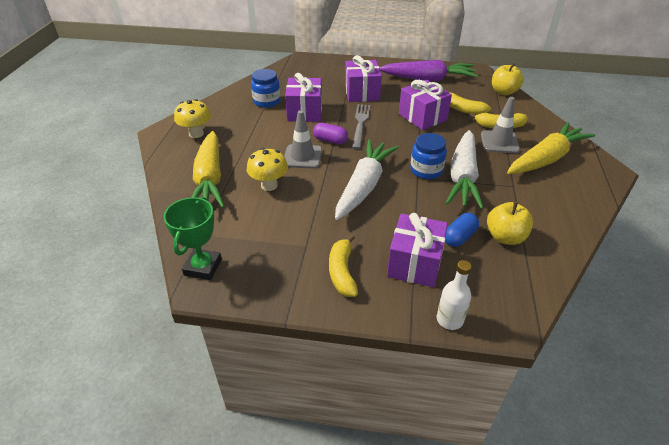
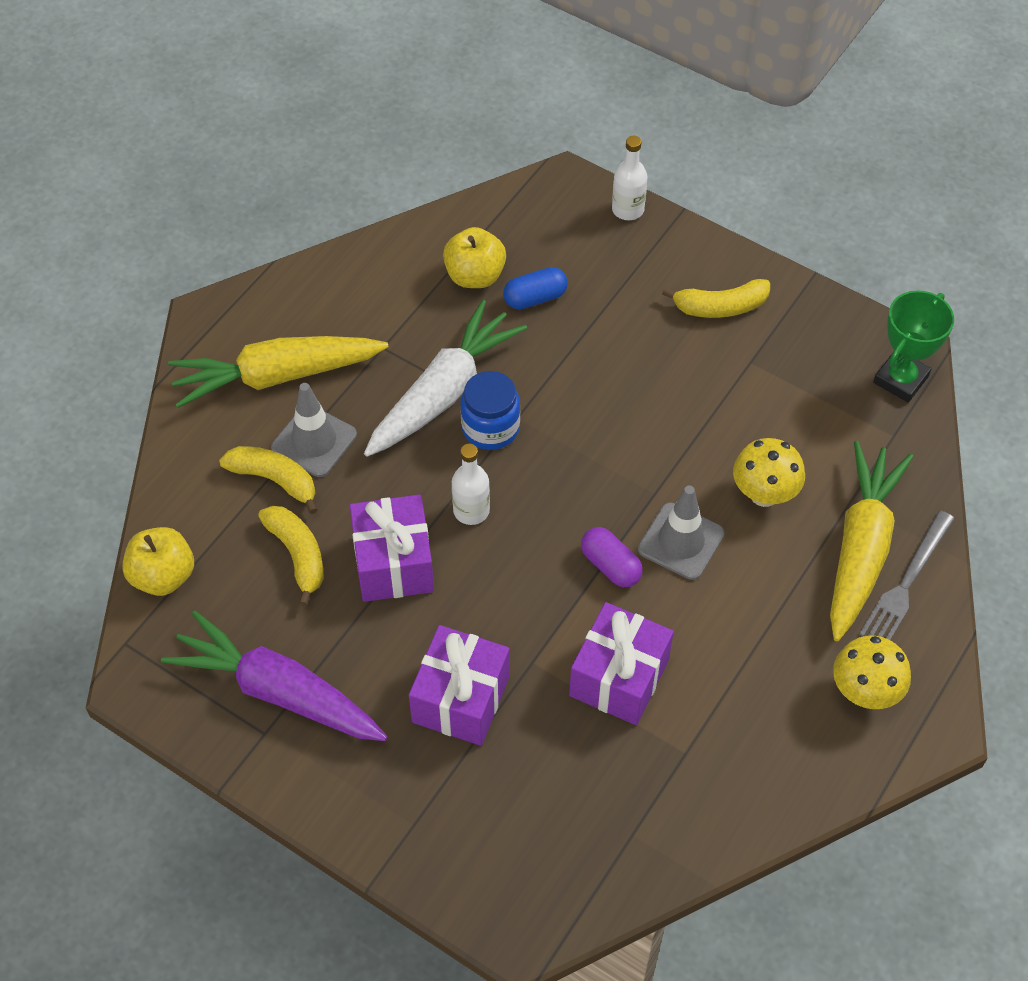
camera: 155 degrees left, 15 degrees up
blue jar [251,69,280,108] -> none
yellow banana [329,234,358,297] -> yellow banana turned 60 degrees clockwise [662,279,770,318]
white carrot [335,140,399,220] -> none
grey fork [352,104,370,149] -> grey fork moved to [859,511,955,640]
purple gift [387,213,448,287] -> none
none -> white bottle [452,444,490,525]

